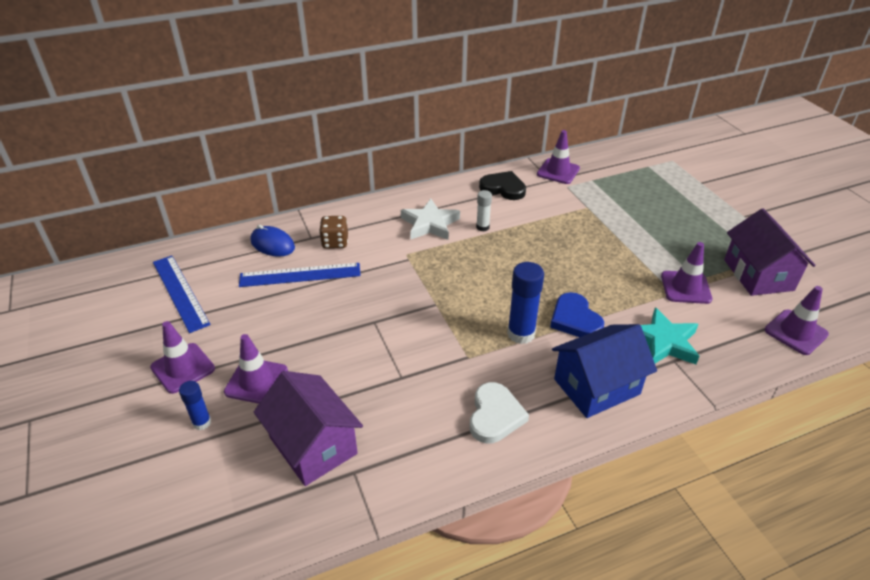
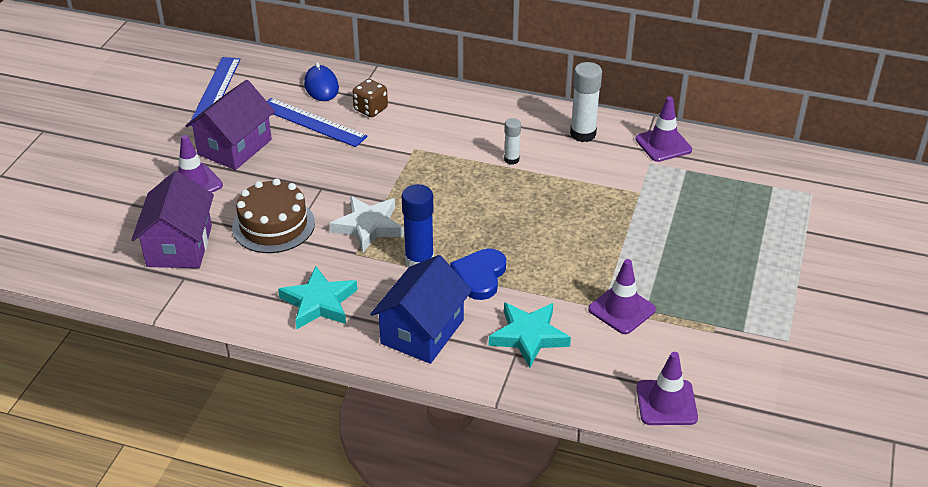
camera: 40 degrees right, 0 degrees up
purple traffic cone [150,321,215,394] -> none
blue glue stick [179,381,211,430] -> none
white star [401,199,460,240] -> white star moved to [329,196,404,252]
white heart [470,382,529,443] -> turquoise star [278,266,358,329]
black heart [479,171,526,200] -> white glue stick [570,62,602,142]
blue house [552,324,657,418] -> blue house turned 75 degrees counterclockwise [370,255,472,364]
purple house [724,208,816,296] -> purple house moved to [185,80,275,170]
none -> brown cake [232,179,315,253]

